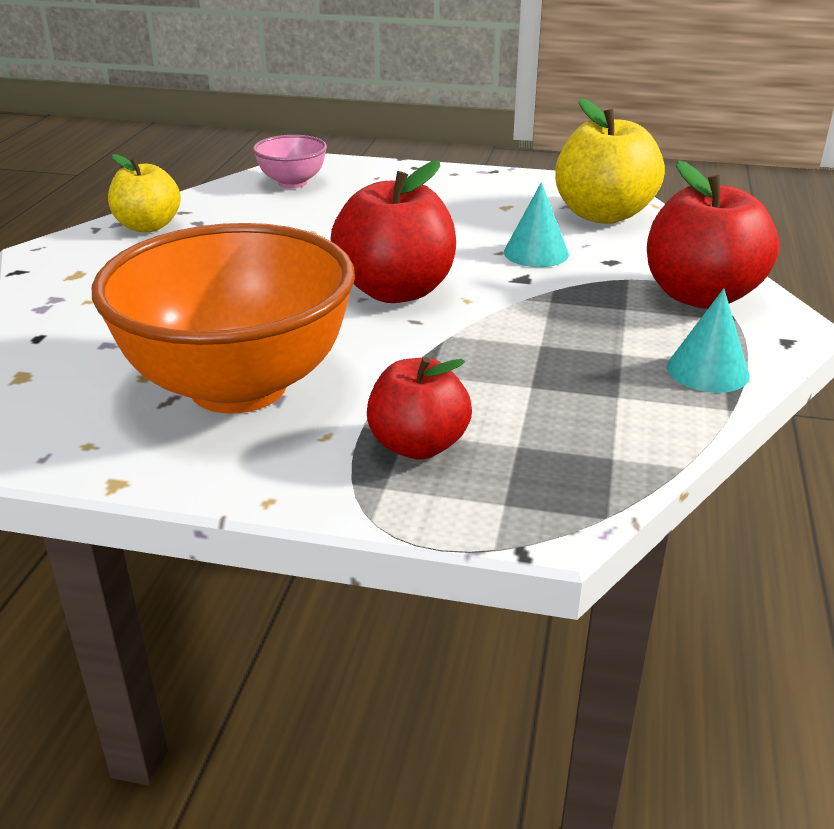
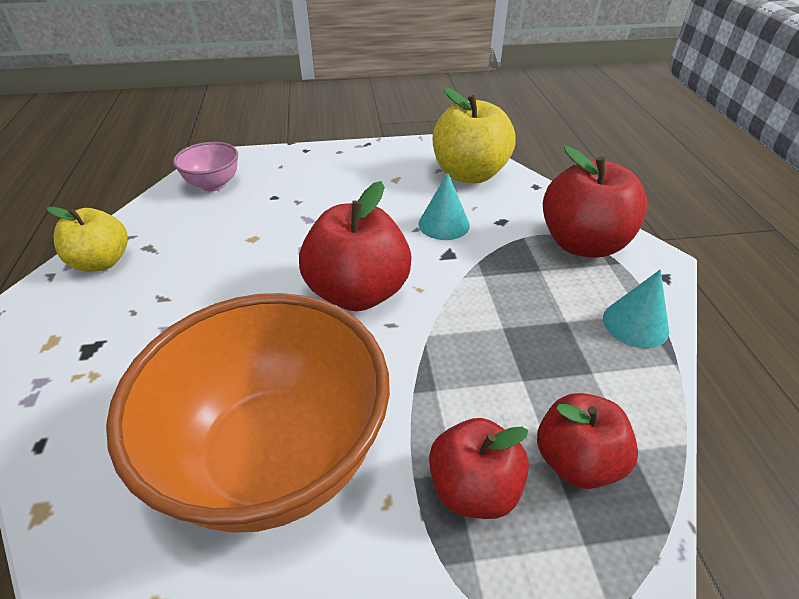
camera: 20 degrees left, 10 degrees up
none -> red apple [537,393,638,489]

